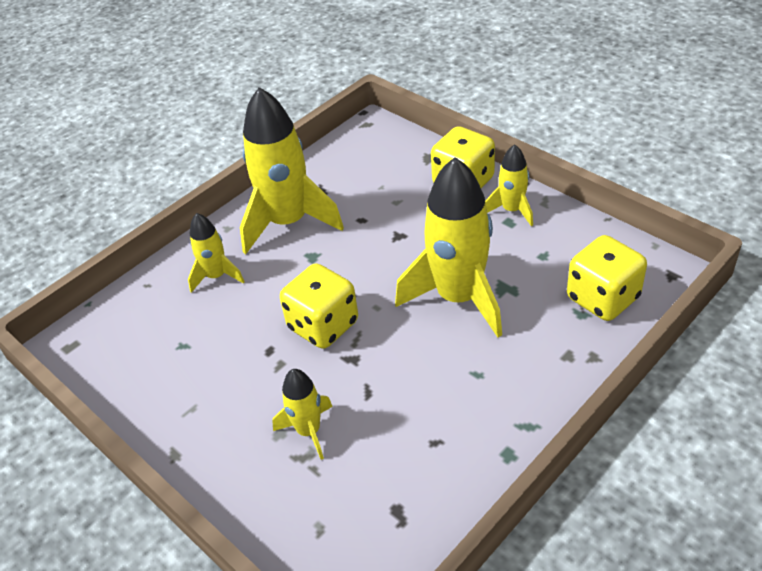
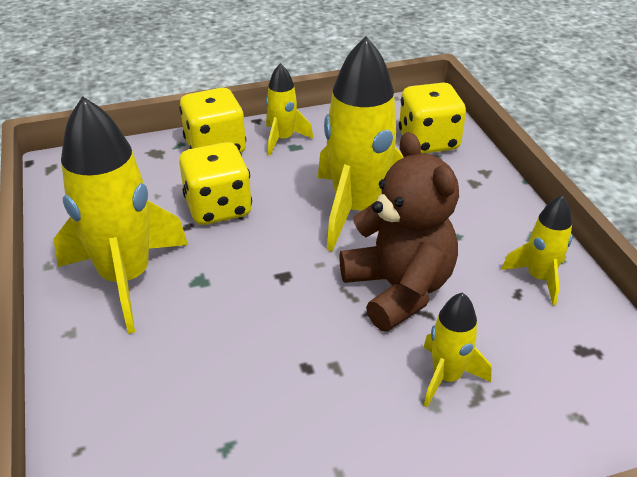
camera: 65 degrees left, 5 degrees down
yellow rocket [188,213,245,293] -> yellow rocket moved to [501,195,573,306]
yellow dice [280,264,358,349] -> yellow dice moved to [179,142,252,225]
none -> brown teddy bear [339,132,459,332]

